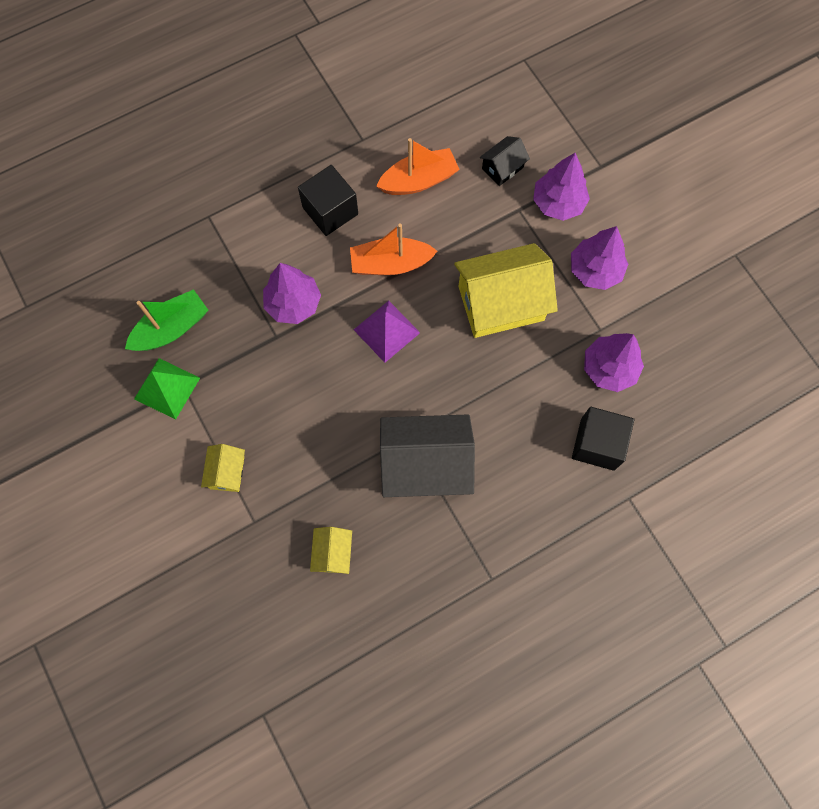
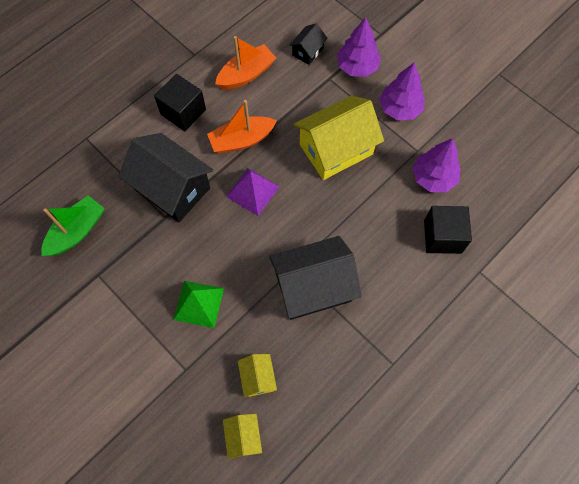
camera: 15 degrees left, 5 degrees down
green pyramid [134,358,200,420] -> green pyramid moved to [174,281,224,328]
yellow house [201,444,245,492] -> yellow house moved to [223,414,262,459]
purple tree [263,263,321,324] -> black house [119,133,213,222]

